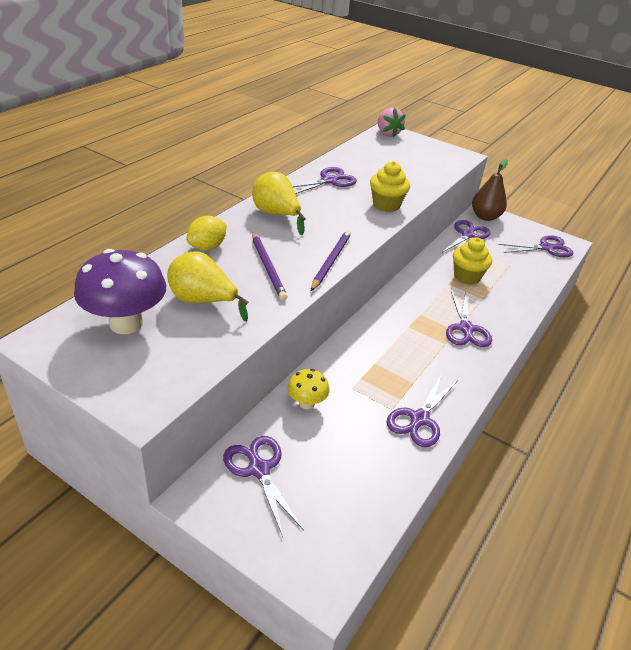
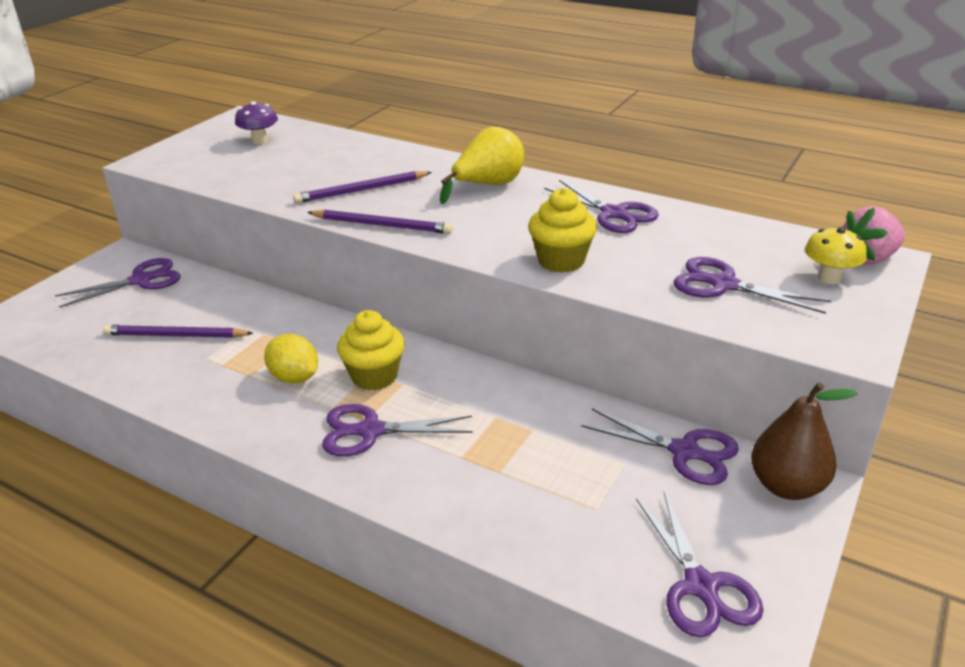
camera: 90 degrees right, 5 degrees down
purple mushroom [74,249,166,334] -> purple mushroom [235,101,278,144], size x0.52
yellow pear [167,251,248,322] -> none
yellow lemon [187,216,226,250] -> yellow lemon moved to [264,334,318,383]
yellow mushroom [287,369,330,409] -> yellow mushroom moved to [805,227,867,284]
purple scissors [386,375,458,447] -> purple scissors moved to [673,257,831,314]
yellow cupcake [453,237,492,285] -> yellow cupcake moved to [337,310,405,390]
none -> purple pencil [103,325,253,338]

